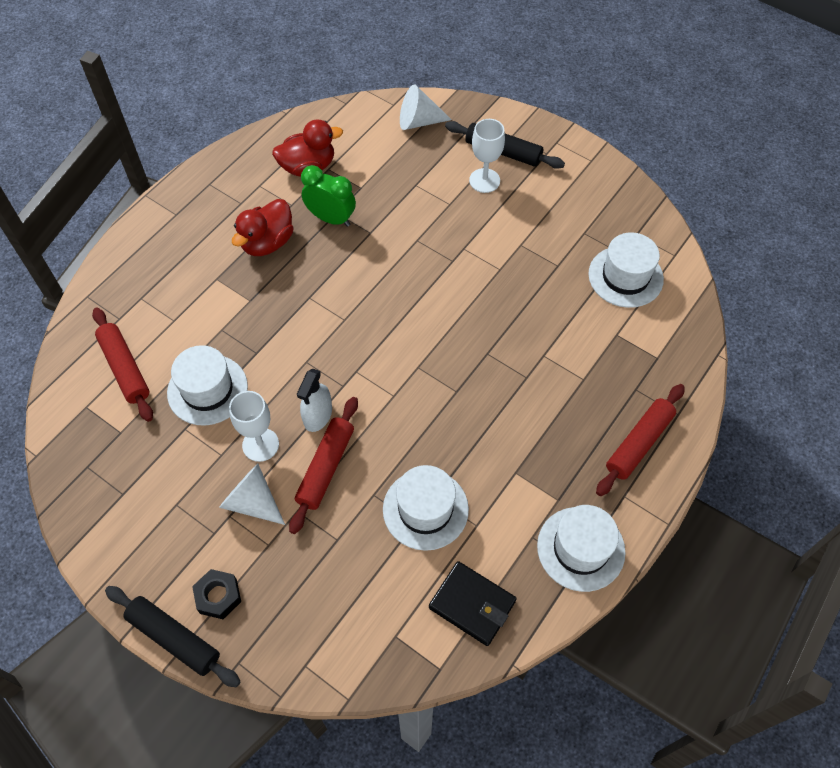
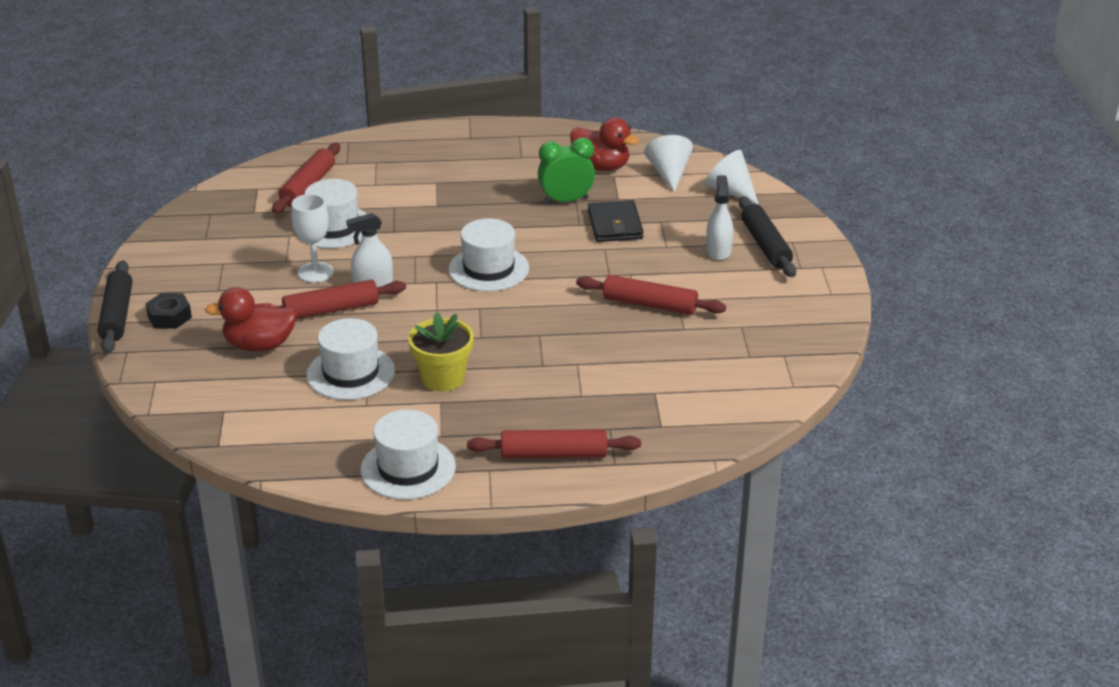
camera: 50 degrees right, 25 degrees down
white cone [219,464,285,525] -> white cone moved to [644,135,693,193]
red duck [232,199,294,256] -> red duck moved to [205,287,297,351]
green clock [301,165,356,227] -> green clock turned 90 degrees counterclockwise [538,138,595,204]
black wallet [429,561,517,646] -> black wallet moved to [588,200,643,242]
white goblet [469,119,505,193] -> white spray bottle [706,175,733,261]
white hat [588,232,664,308] -> white hat moved to [448,218,529,291]
none -> yellow flower pot [408,312,474,391]
none -> red rolling pin [576,275,726,315]

